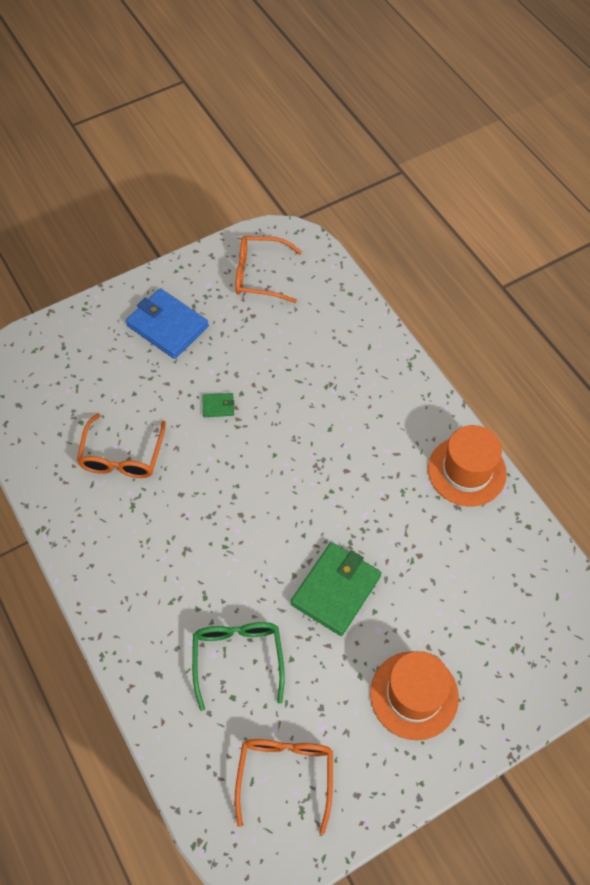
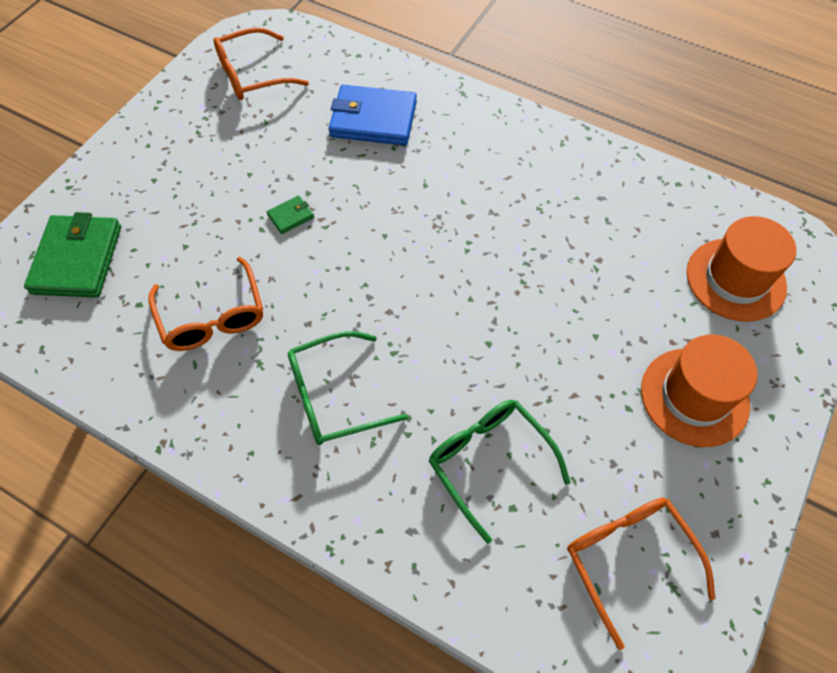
camera: 30 degrees left, 0 degrees up
blue wallet [126,288,209,359] -> blue wallet moved to [329,85,417,146]
green wallet [291,542,381,636] -> green wallet moved to [24,212,121,298]
orange hat [428,425,507,506] -> orange hat moved to [687,216,796,322]
none -> green glasses [288,331,408,445]

